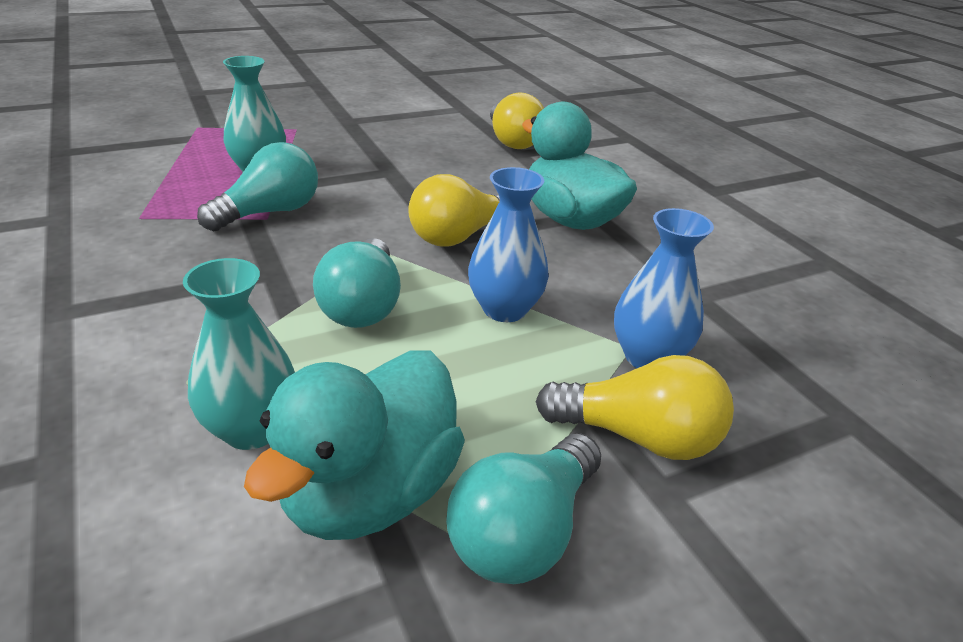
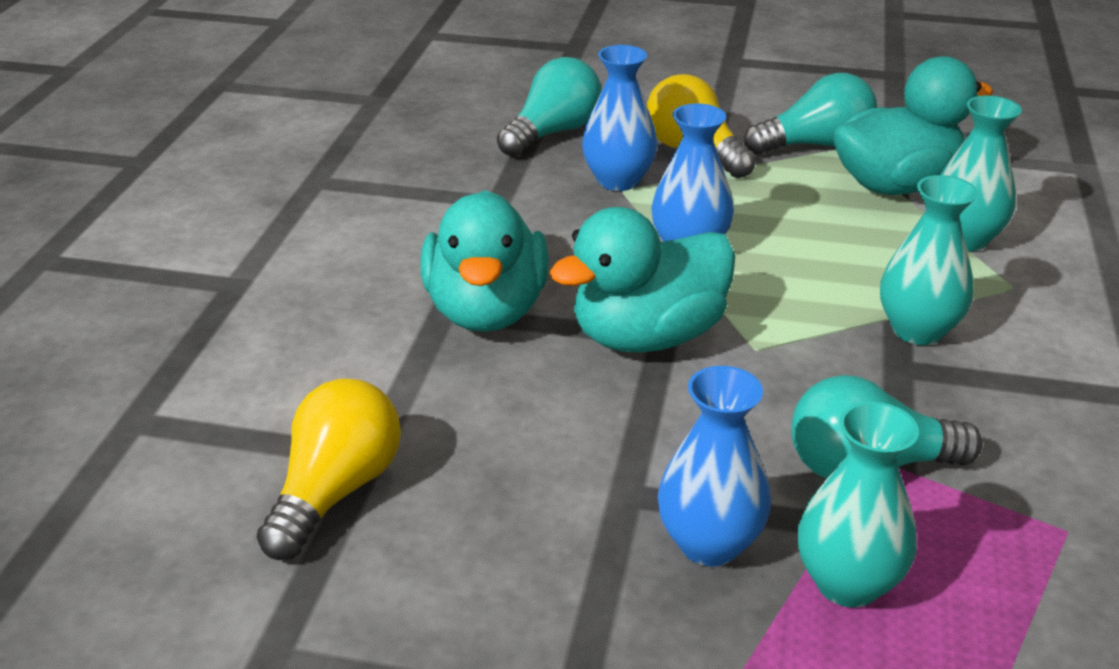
camera: 140 degrees left, 0 degrees up
turquoise light bulb [313,238,401,328] -> turquoise light bulb moved to [497,57,602,157]
yellow light bulb [408,174,500,246] -> turquoise duck [549,207,735,352]
none -> blue vase [658,366,771,566]
none -> turquoise vase [880,175,978,345]

